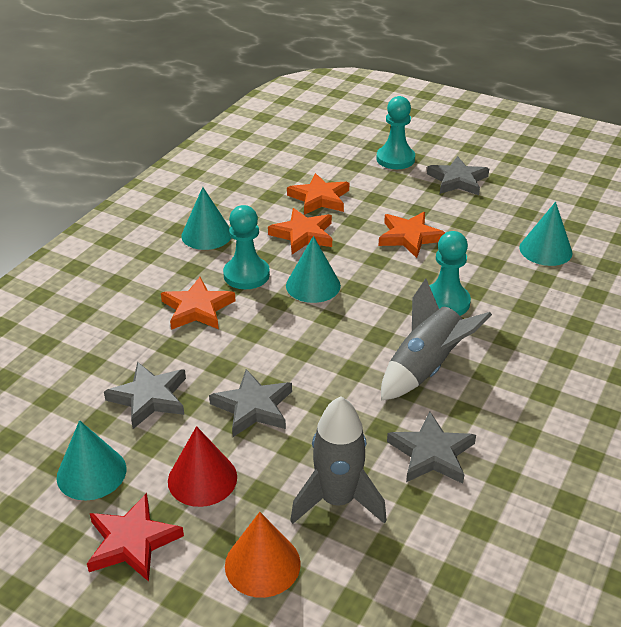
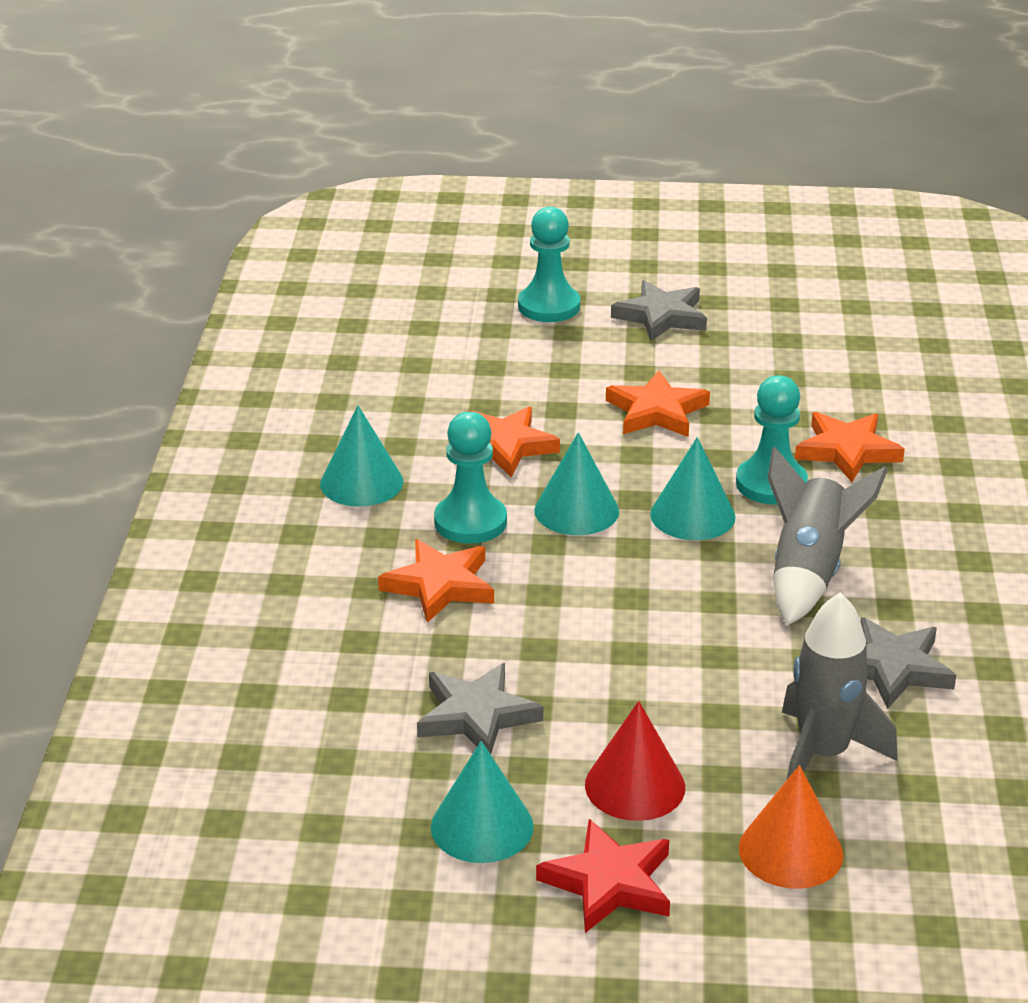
camera: 25 degrees left, 5 degrees down
grey star [209,369,292,437] -> none
orange star [287,173,349,215] -> orange star moved to [795,412,905,482]
turquoise cone [519,202,573,266] -> turquoise cone moved to [650,437,735,540]

